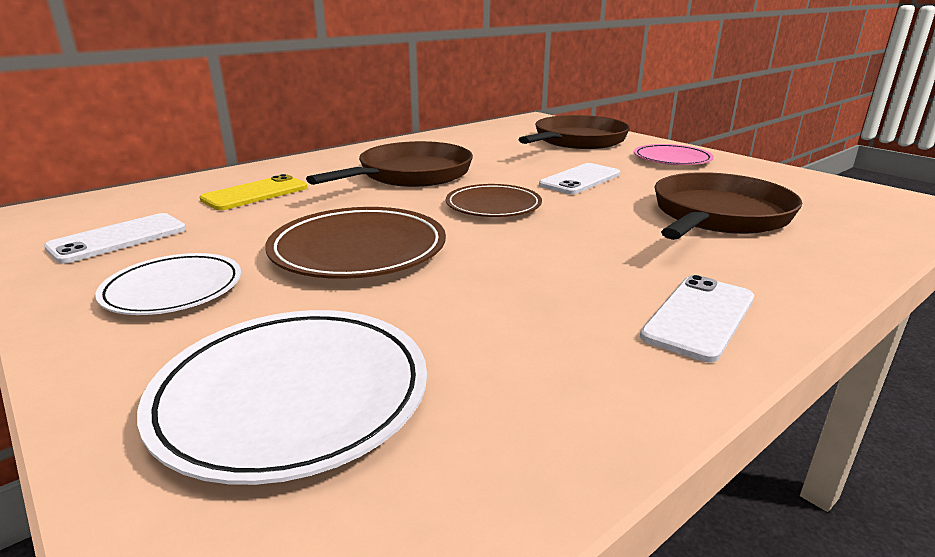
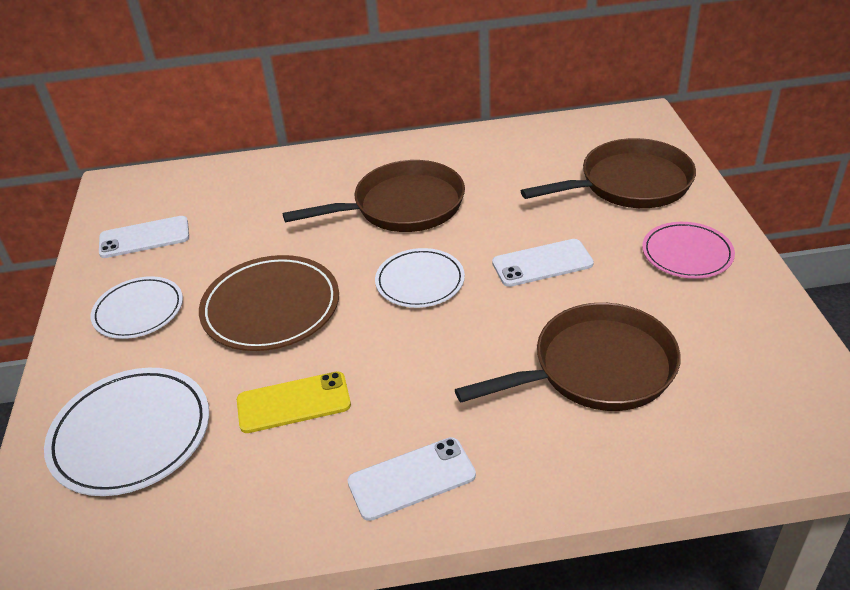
camera: 35 degrees right, 15 degrees up
yellow phone [199,174,307,210] -> yellow phone moved to [237,371,351,433]
brown plate [446,184,542,217] -> white plate [375,248,465,308]

